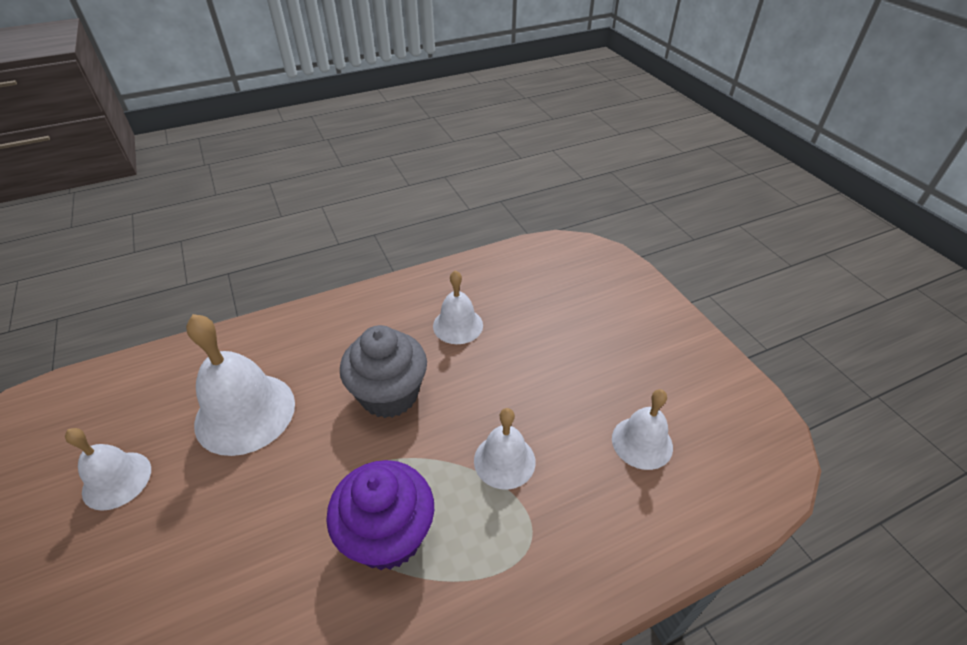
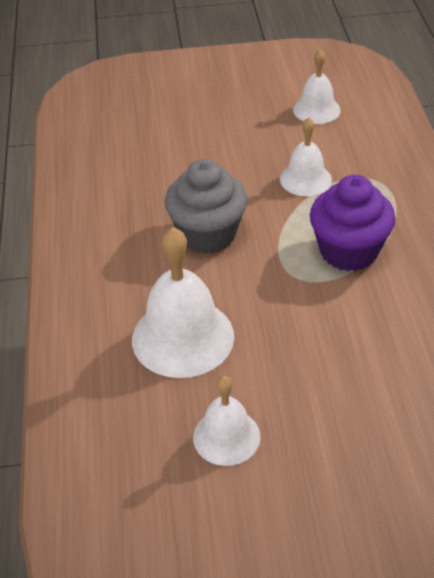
camera: 70 degrees left, 0 degrees up
white bell [433,270,483,344] -> none

